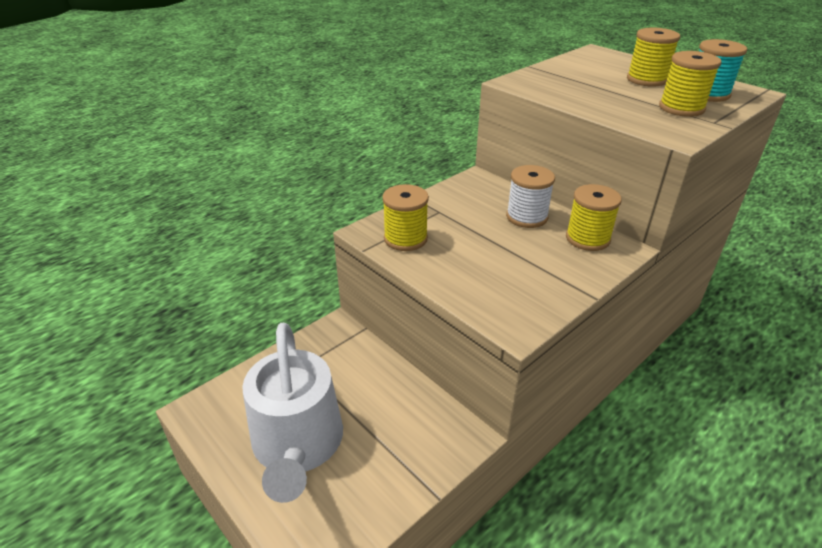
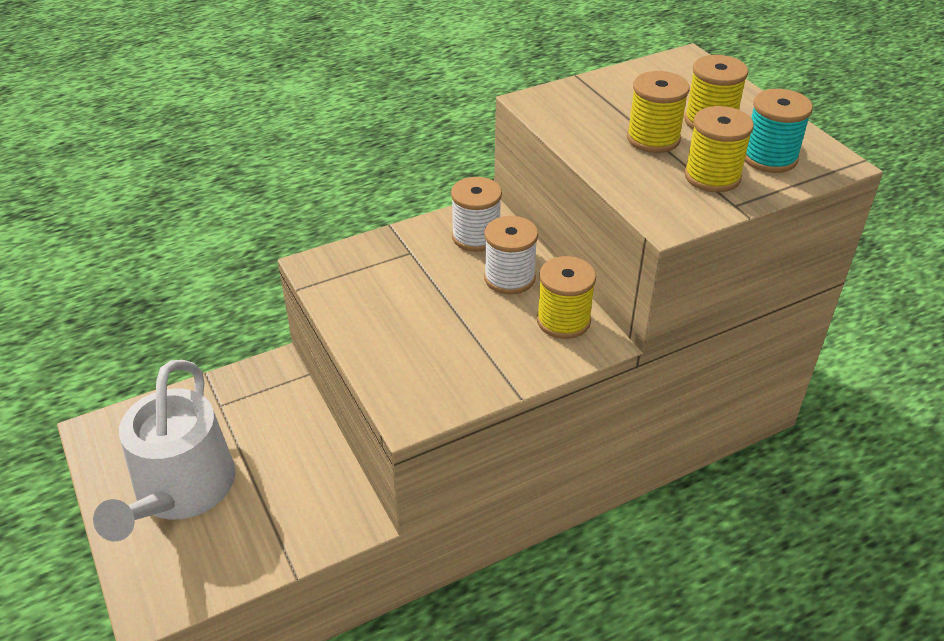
camera: 15 degrees right, 5 degrees up
yellow spool [382,184,429,251] -> yellow spool moved to [627,71,690,153]
none -> white spool [451,177,502,252]

